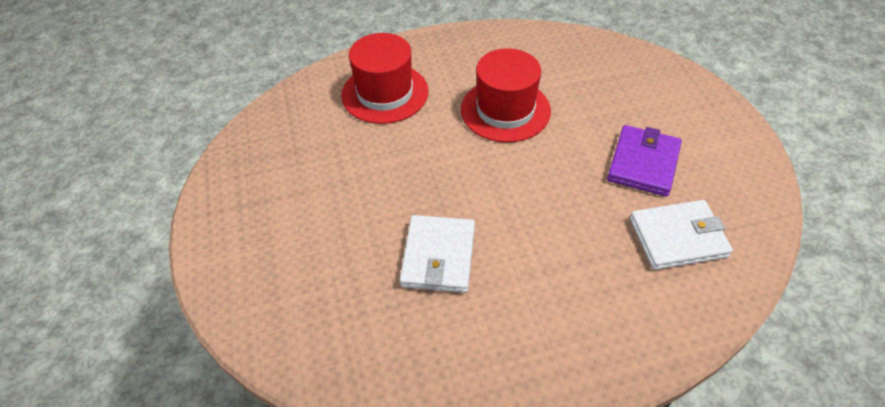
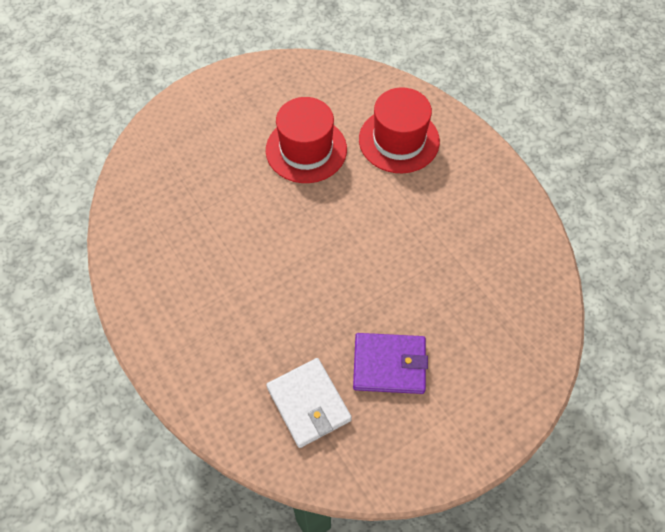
camera: 70 degrees right, 10 degrees up
white wallet [400,215,475,293] -> none
red hat [461,48,551,143] -> red hat moved to [266,97,347,183]

